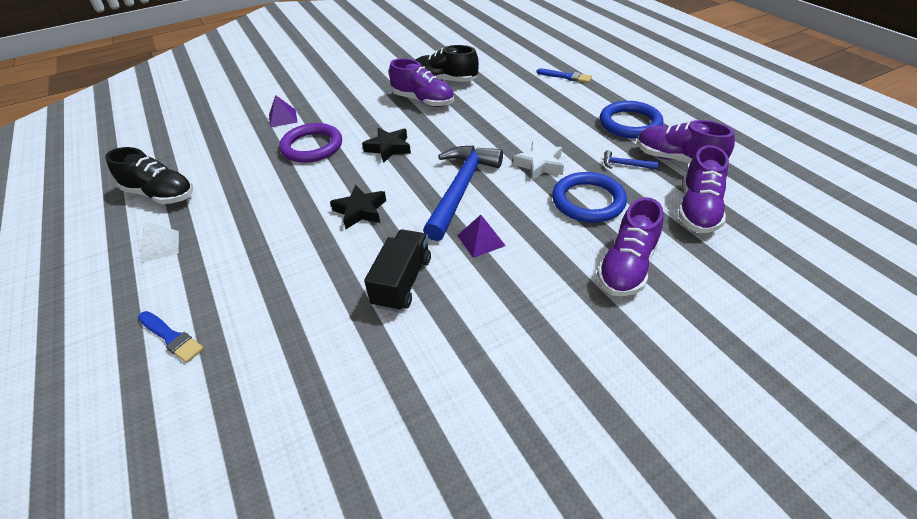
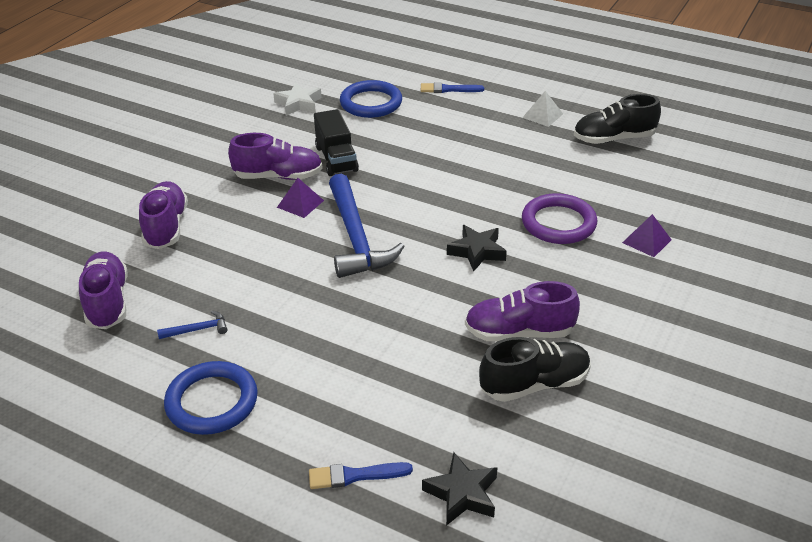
camera: 145 degrees right, 5 degrees down
black star [330,185,386,229] -> black star moved to [422,452,497,526]
white star [513,142,564,180] -> white star moved to [273,83,322,116]
blue ring [552,172,627,223] -> blue ring moved to [340,80,402,118]
purple shoe [637,120,735,164] -> purple shoe moved to [228,133,323,180]

